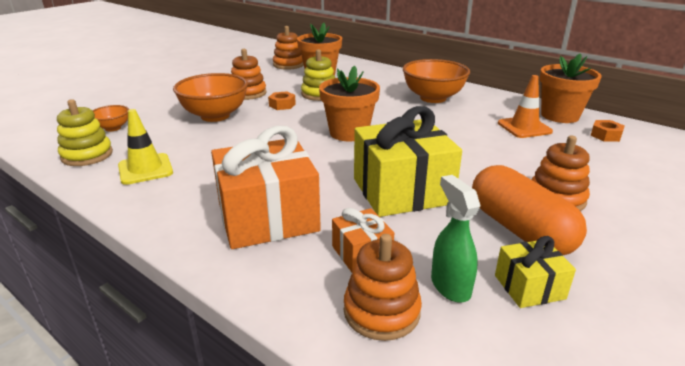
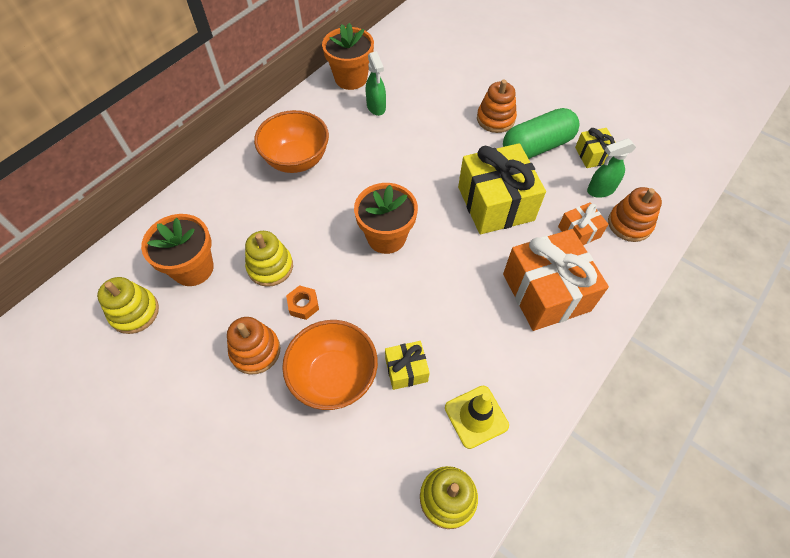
camera: 90 degrees left, 30 degrees up
orange bowl [92,105,129,131] -> none
orange stacking toy [273,26,304,70] -> yellow stacking toy [97,277,159,334]
orange capsule [472,165,587,255] -> green capsule [503,108,579,159]
orange traffic cone [498,75,553,138] -> green spray bottle [366,51,386,116]
orange nut [590,120,625,142] -> none
none -> yellow gift [385,341,430,390]

